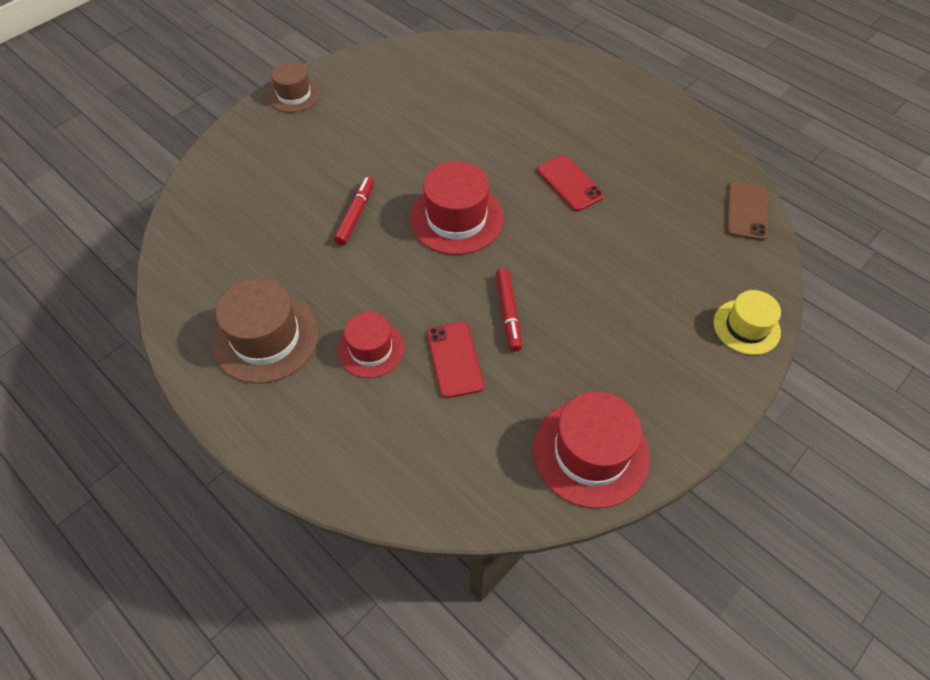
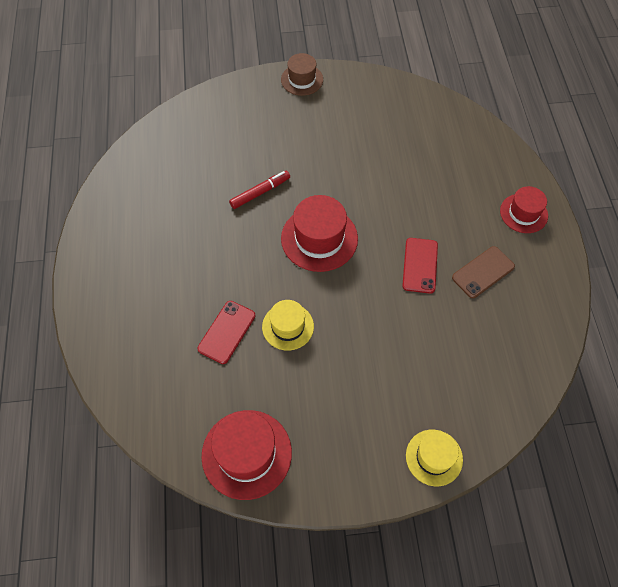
camera: 40 degrees right, 5 degrees up
brown hat [212,278,319,384] -> none
red hat [337,312,405,378] -> red hat moved to [500,186,548,233]
red marker [496,269,522,351] -> yellow hat [262,300,314,350]
brown phone [727,182,768,241] -> brown phone moved to [452,246,515,298]

